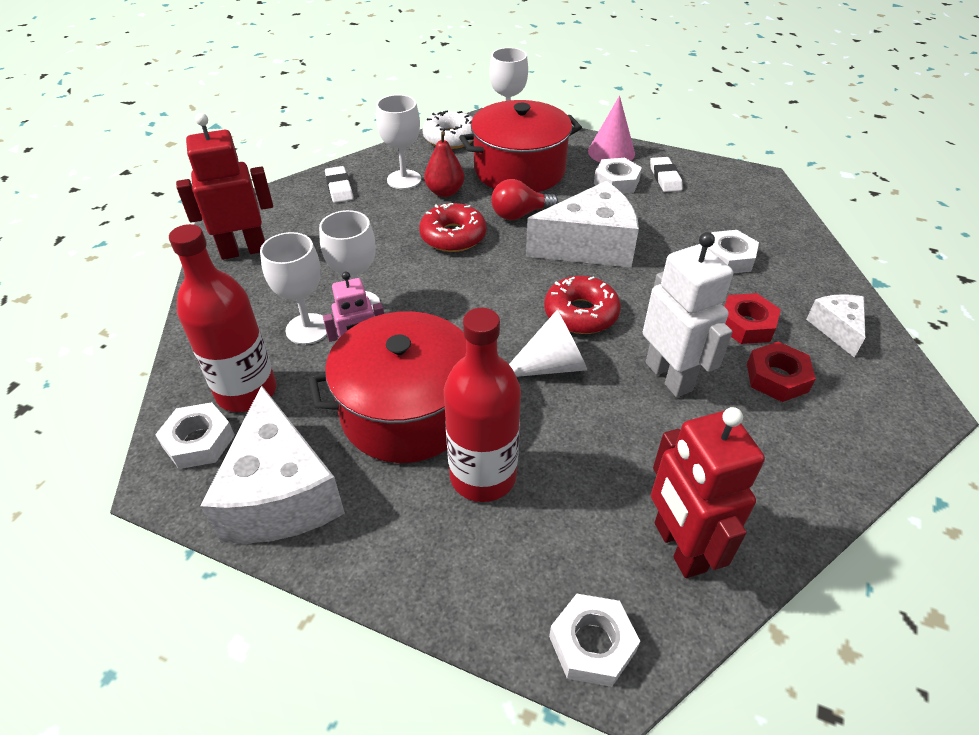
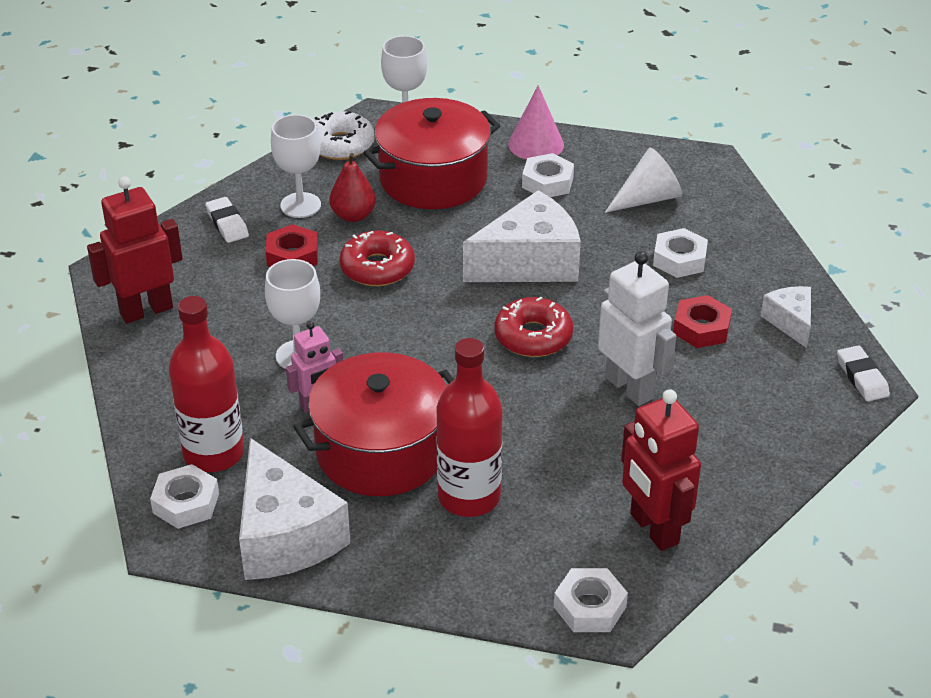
camera: 10 degrees left, 5 degrees down
white goblet [260,232,327,345] -> none
red light bulb [491,179,558,220] -> none
white cone [509,310,587,377] -> white cone moved to [605,147,682,213]
white eraser [650,157,683,192] -> white eraser moved to [837,345,890,401]
red nut [747,342,816,402] -> red nut moved to [266,224,318,267]

